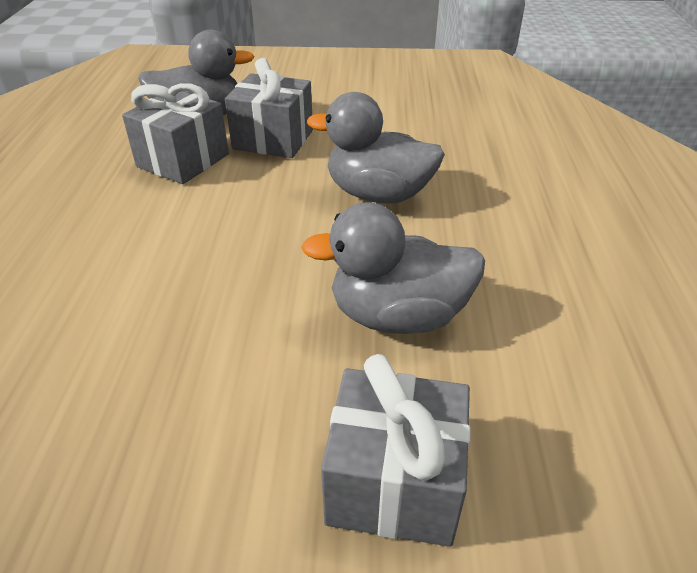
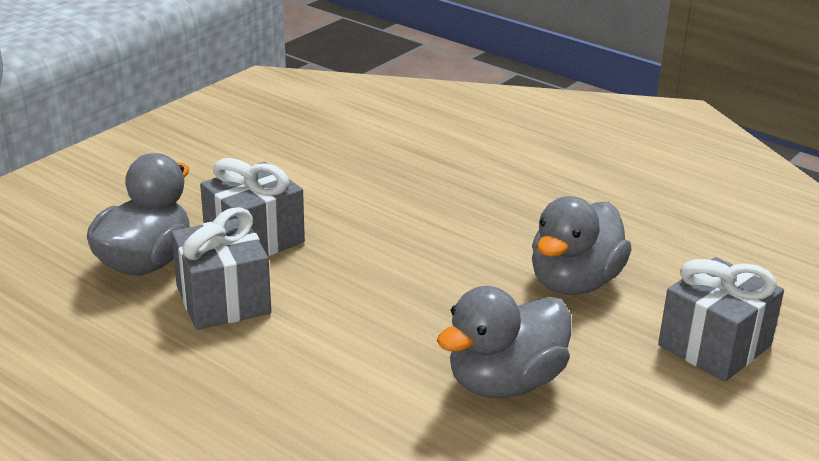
camera: 55 degrees left, 10 degrees down
grey duck [307,92,445,204] -> grey duck moved to [437,286,571,398]

